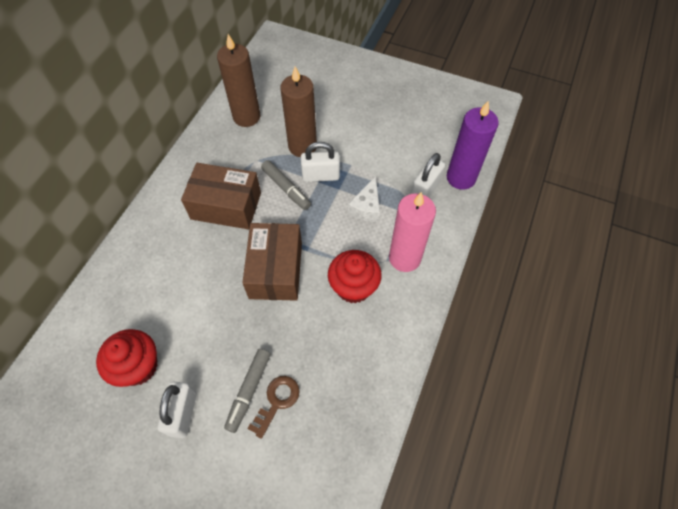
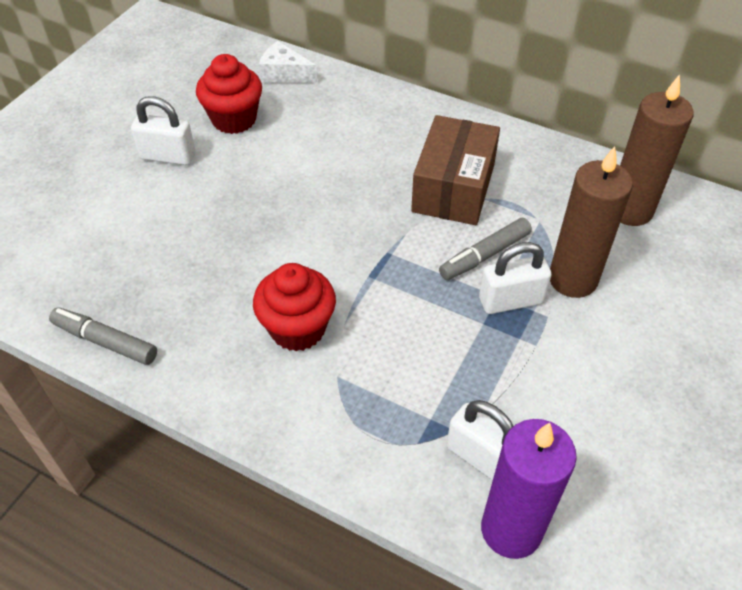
camera: 95 degrees right, 10 degrees down
grey marker [224,349,271,433] -> grey marker moved to [49,307,157,365]
brown box [242,223,302,301] -> none
brown key [247,376,300,439] -> none
white padlock [301,142,340,182] -> white padlock turned 75 degrees clockwise [479,242,551,314]
white cheese [348,176,380,222] -> white cheese moved to [259,41,317,83]
pink candle [389,192,436,272] -> none

